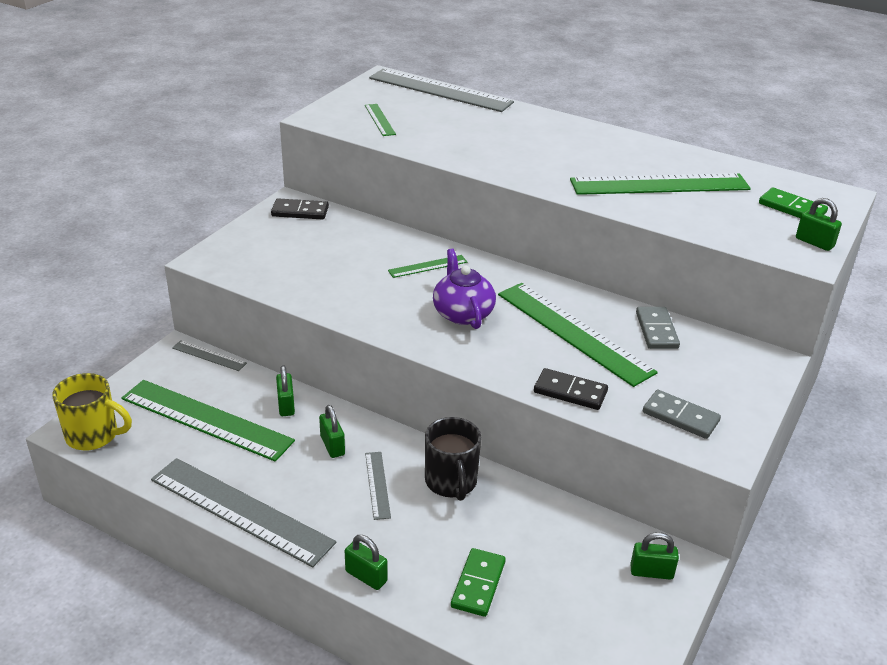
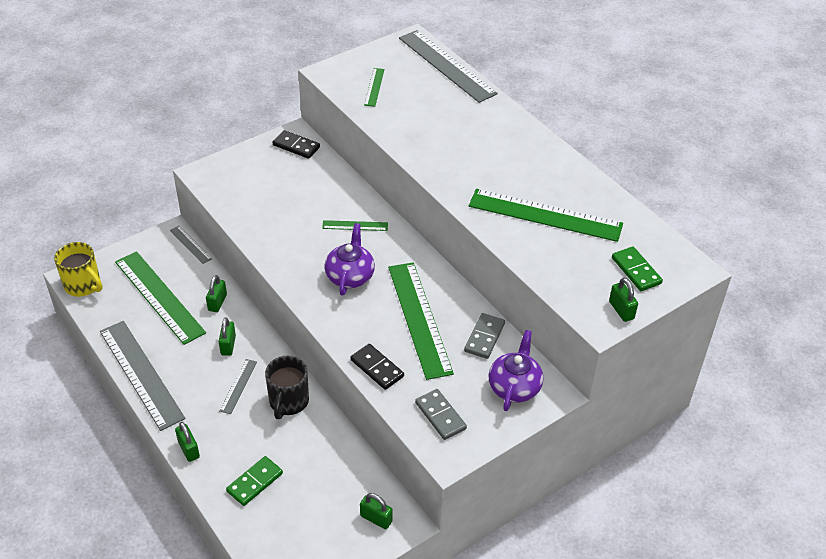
camera: 25 degrees right, 10 degrees up
none -> purple teapot [488,330,543,411]

